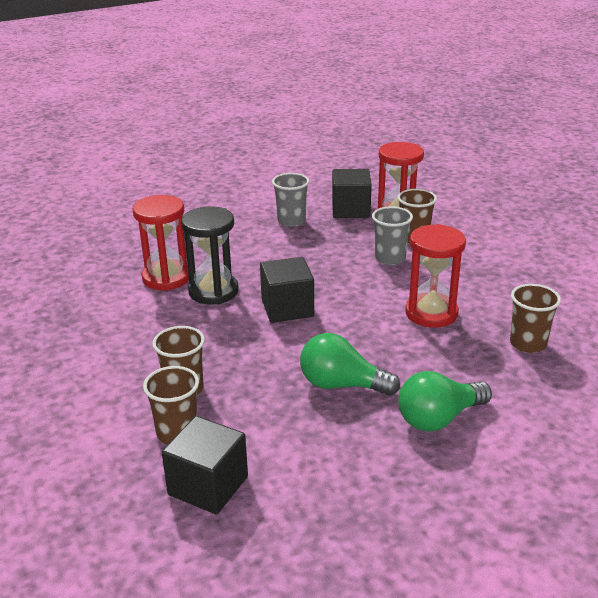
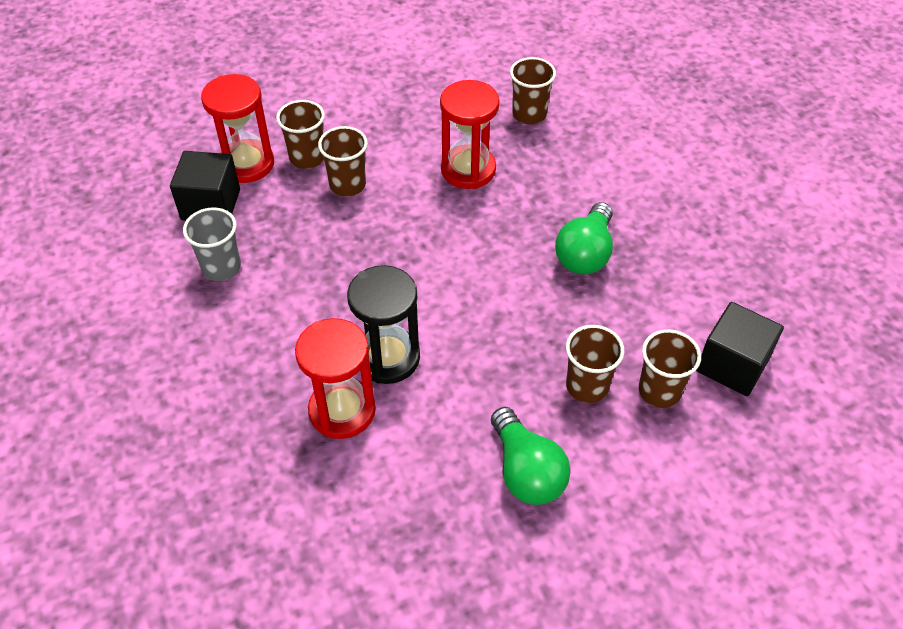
camera: 85 degrees left, 20 degrees up
black cube [260,257,314,323] -> none
grey cup [372,206,413,265] -> brown cup [318,126,368,197]
green light bulb [398,371,492,431] -> green light bulb moved to [491,407,571,505]

